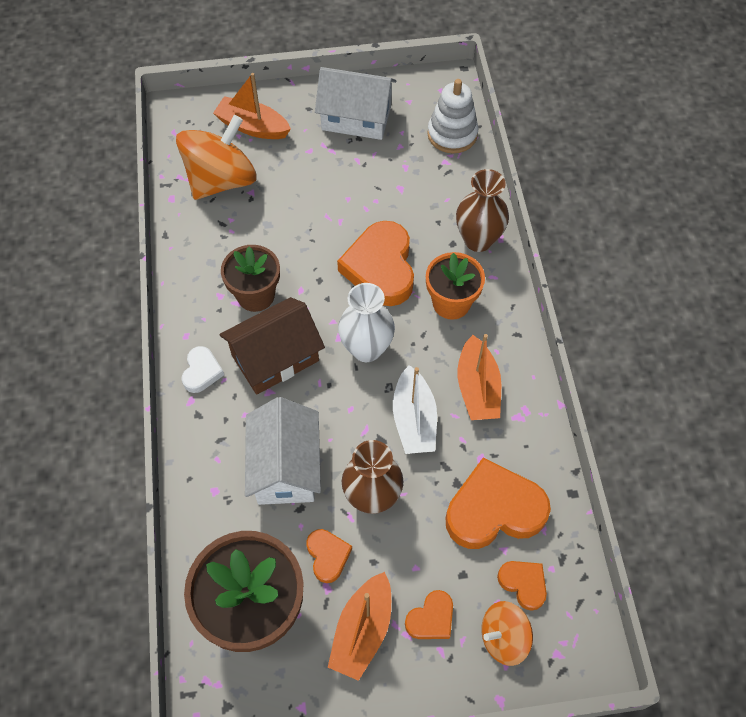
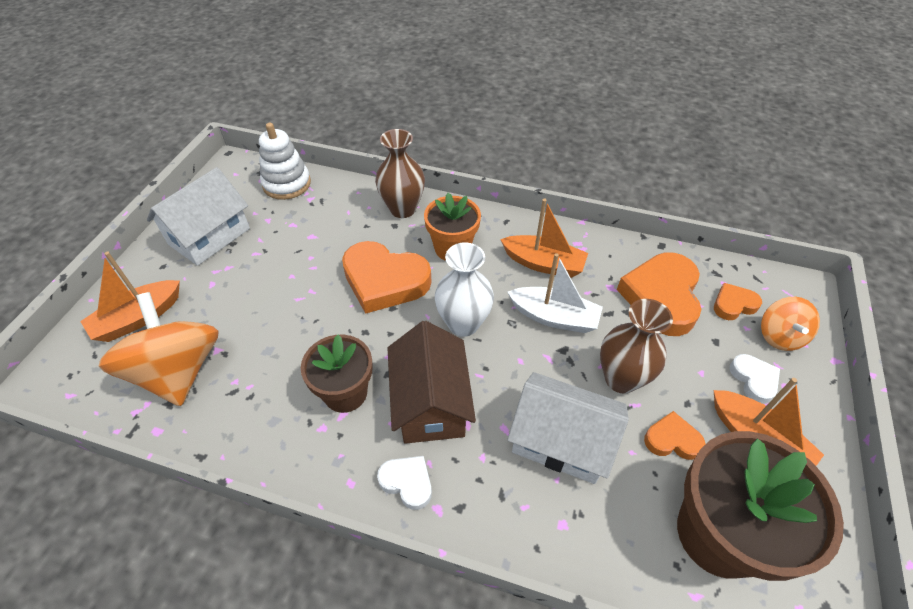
camera: 65 degrees left, 10 degrees down
orange heart [405,590,453,639] -> white heart [730,354,780,404]

